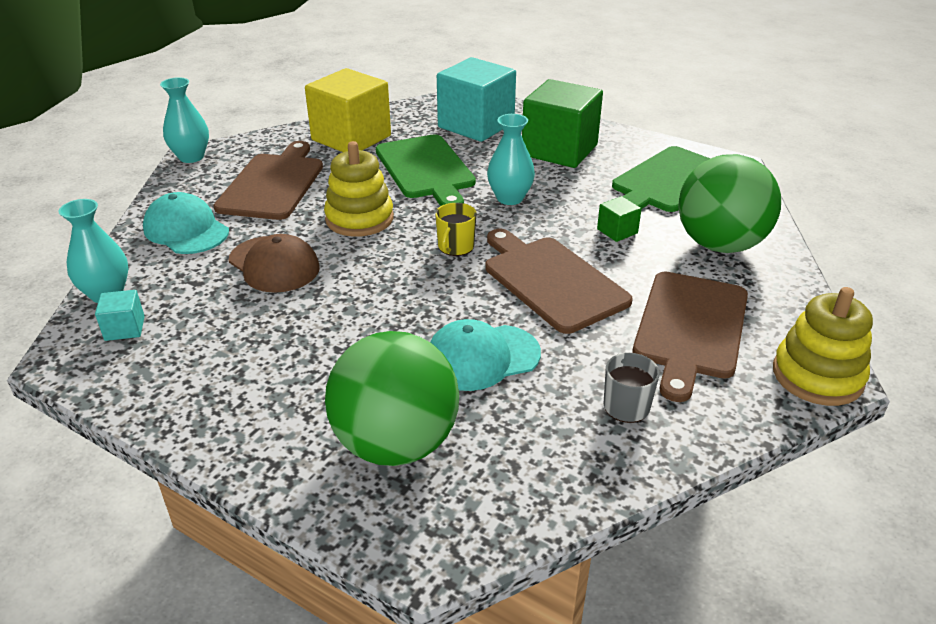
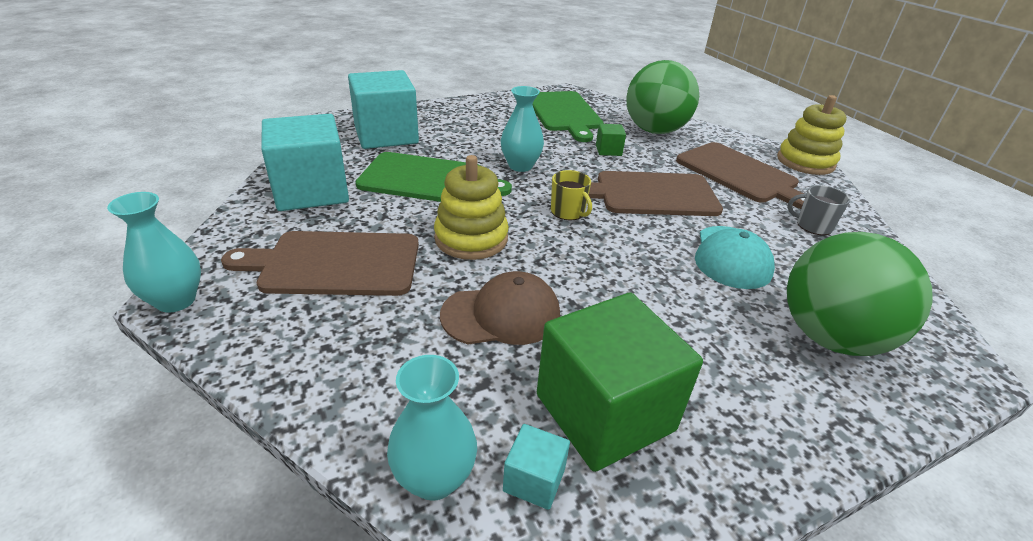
camera: 60 degrees left, 0 degrees up
turquoise cap [143,192,229,254] -> none
brown cutting board [213,141,323,220] -> brown cutting board turned 45 degrees counterclockwise [221,231,419,296]
yellow cube [305,68,391,152] -> turquoise cube [261,114,349,211]
green cube [522,79,603,168] -> green cube moved to [537,293,703,472]

